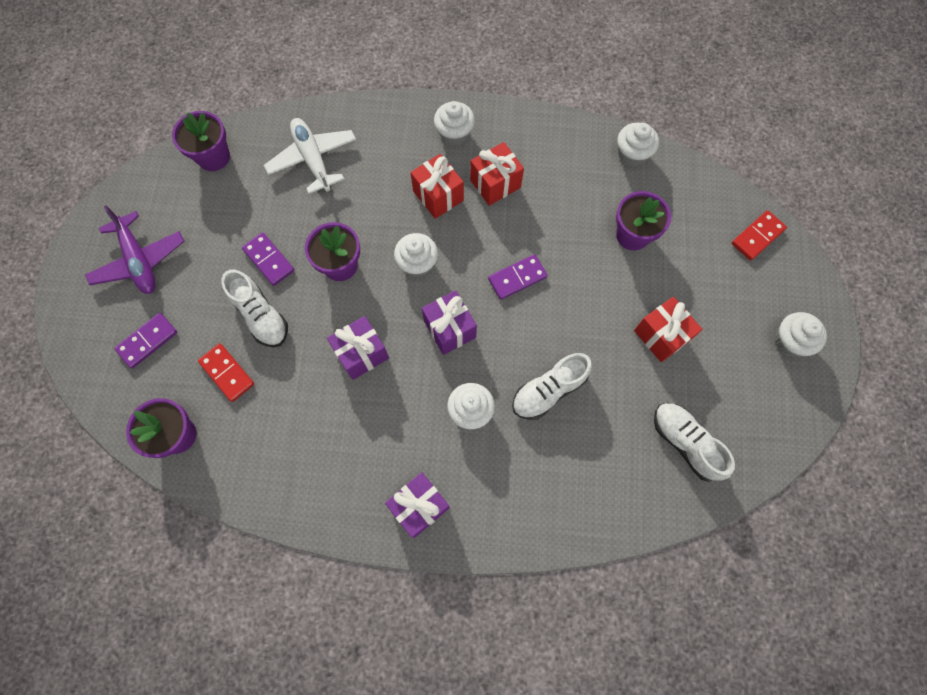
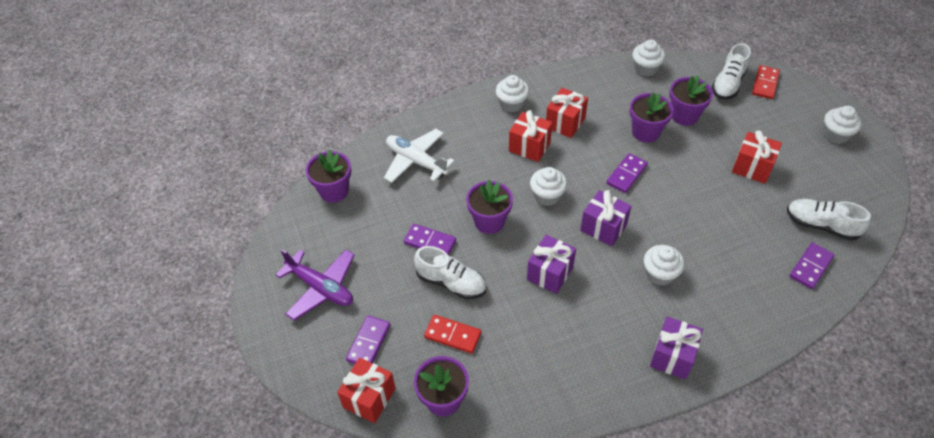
camera: 25 degrees left, 20 degrees down
white shoe [512,353,592,420] -> white shoe moved to [712,43,751,100]
none -> red gift [337,358,396,423]
none -> purple flower pot [630,92,673,143]
none -> purple domino [790,243,834,289]

